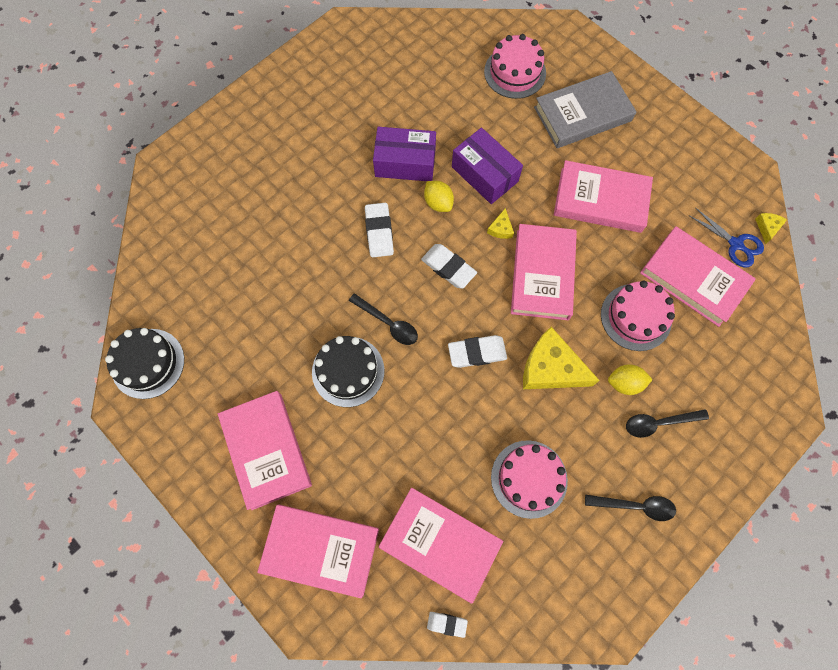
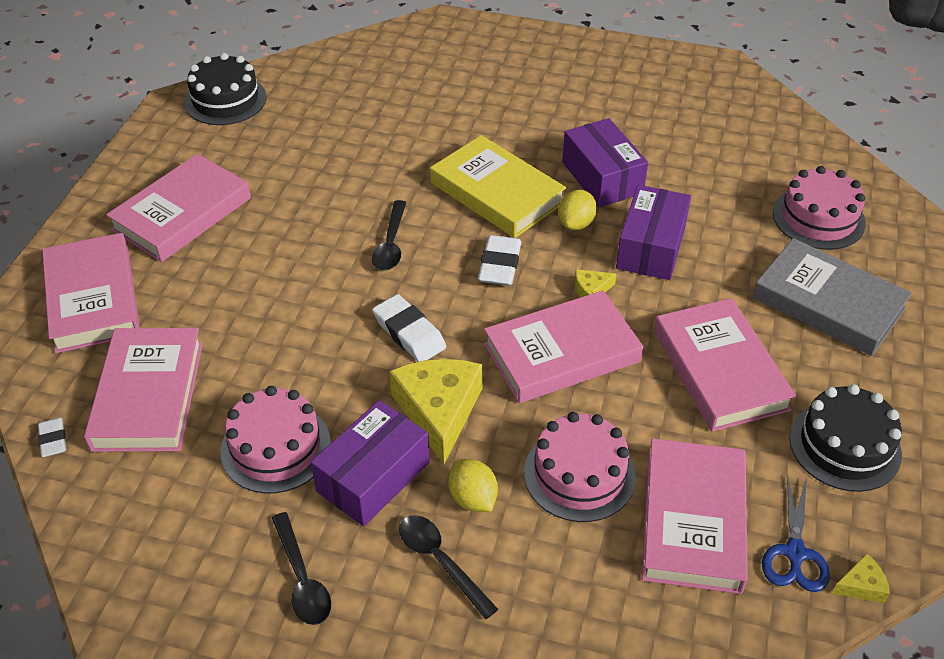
camera: 60 degrees right, 25 degrees down
black cake [312,336,384,407] -> black cake moved to [789,384,902,492]
white eraser [365,203,394,257] -> yellow book [430,135,566,238]
none -> purple box [311,400,430,526]

